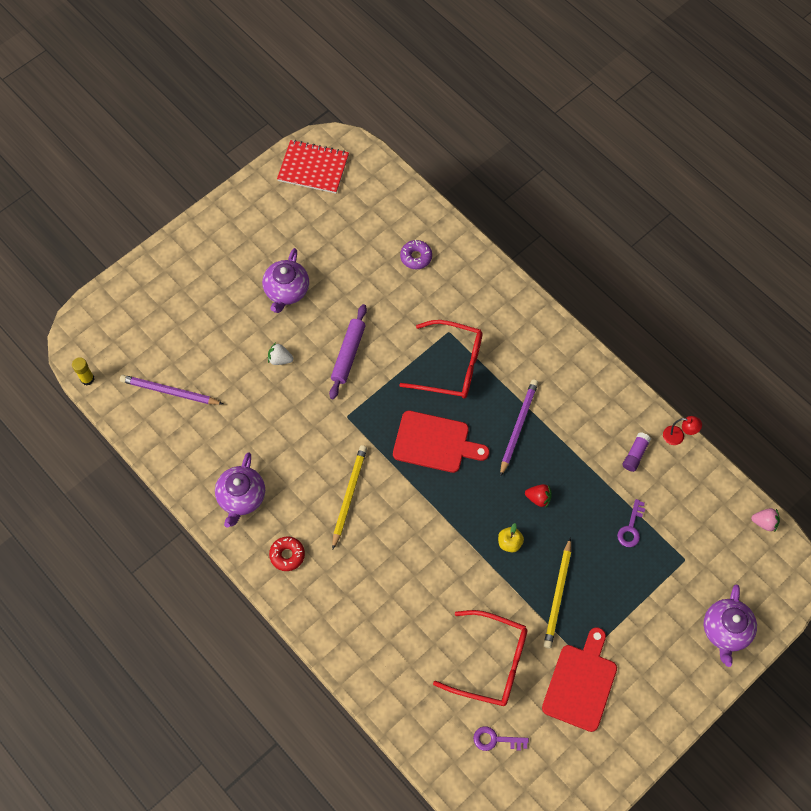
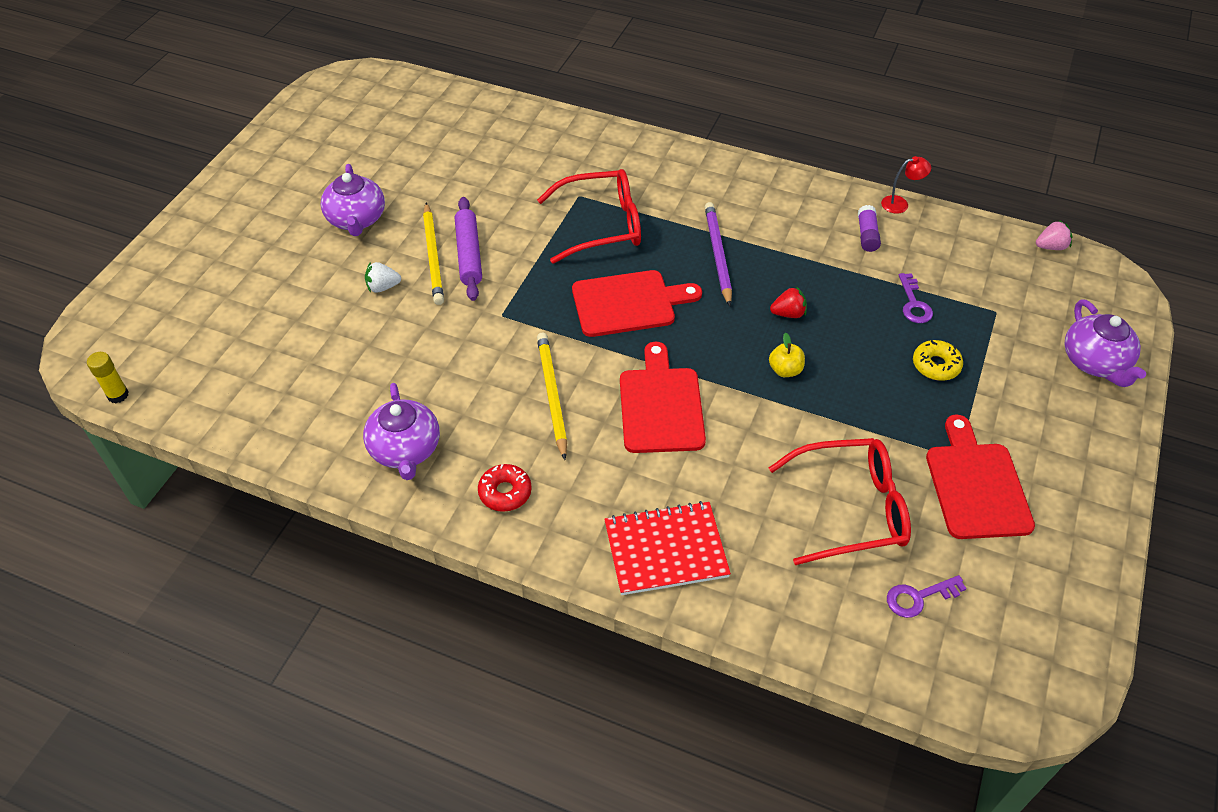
camera: 25 degrees left, 15 degrees down
purple pencil [120,375,223,405] -> none
red notebook [277,140,349,194] -> red notebook moved to [604,501,731,595]
purple donut [400,240,432,269] -> none
yellow pencil [544,537,571,648] -> yellow pencil moved to [423,202,444,305]
none -> red cutting board [620,342,706,453]
none -> yellow donut [913,340,963,381]

